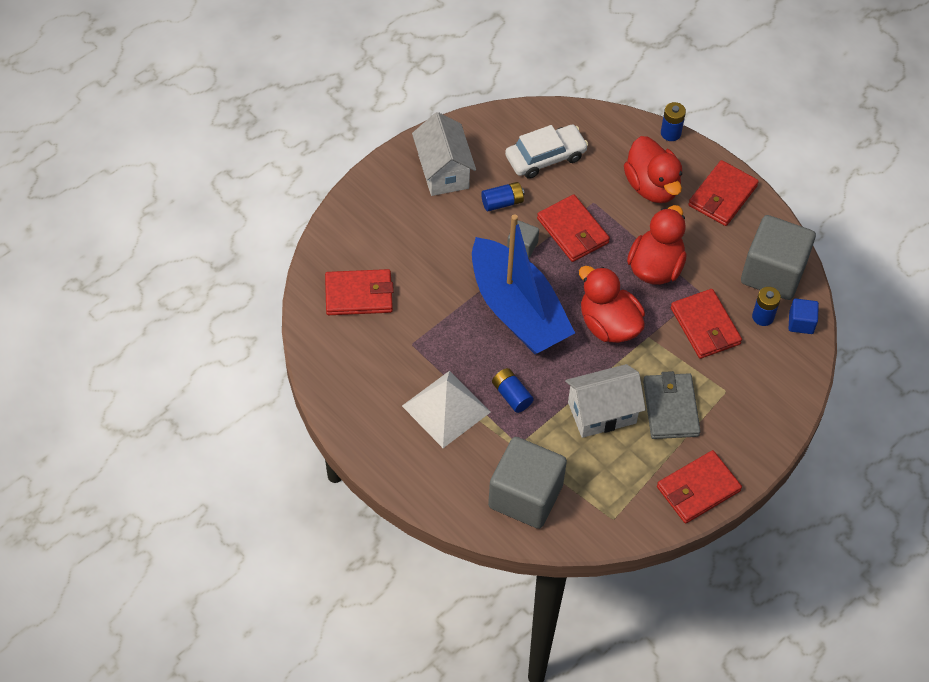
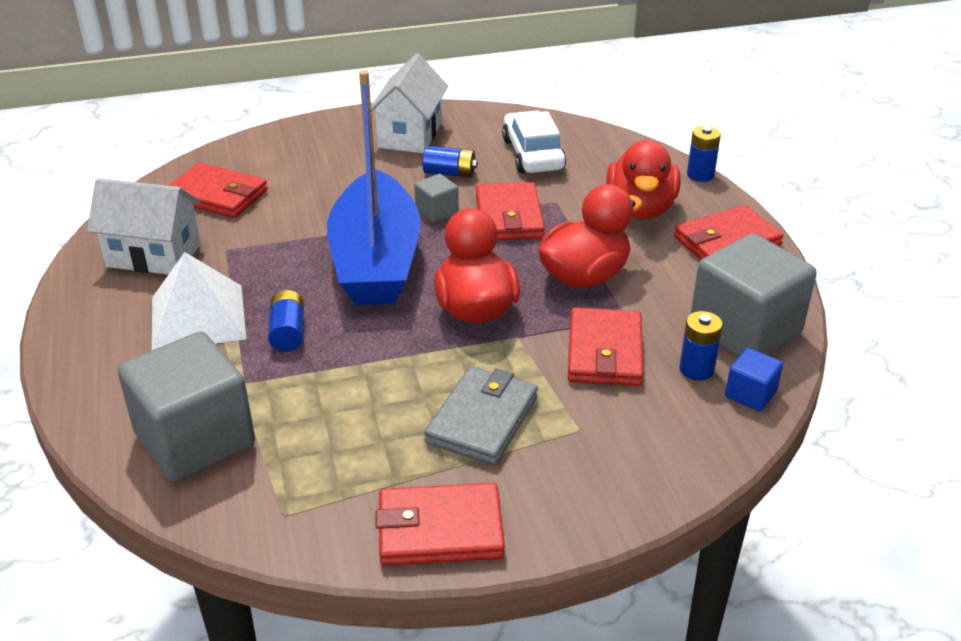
camera: 30 degrees right, 20 degrees down
white car [505,125,588,179] -> white car turned 105 degrees counterclockwise [502,111,566,173]
white house [565,364,646,438] -> white house moved to [87,178,201,275]

